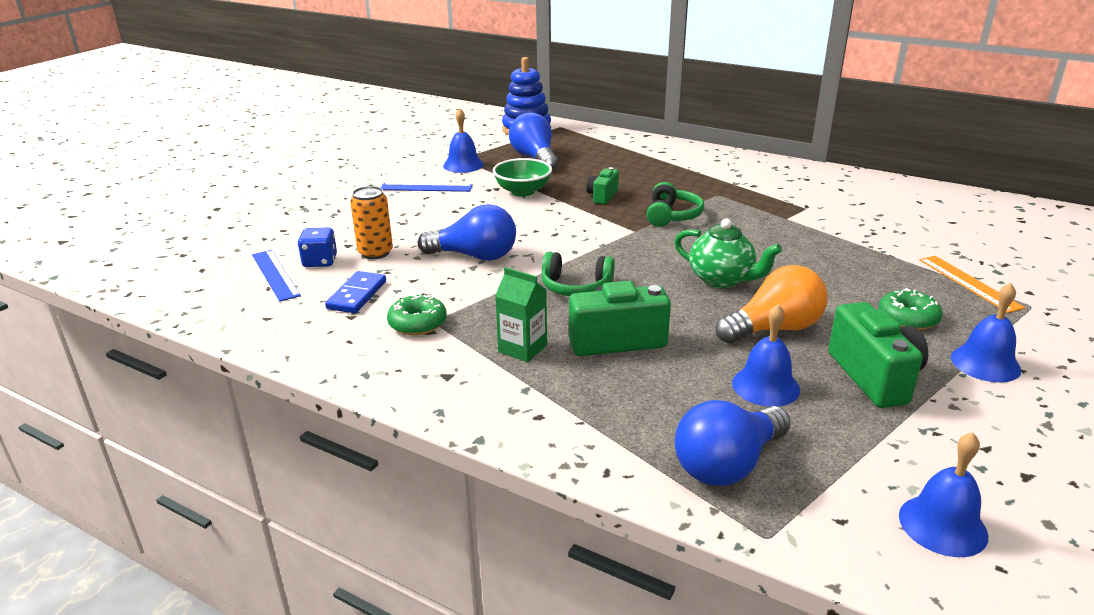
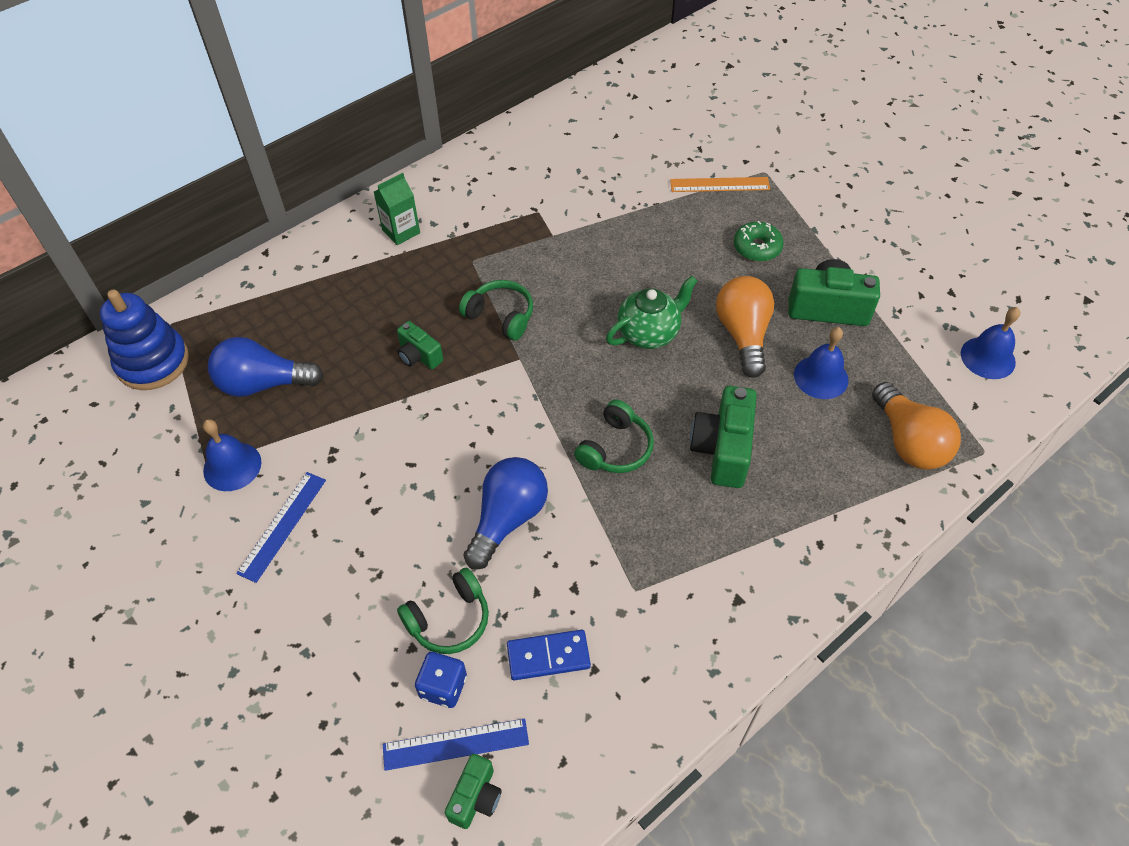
camera: 70 degrees left, 25 degrees up
blue domino [325,271,386,313] -> blue domino turned 45 degrees counterclockwise [507,630,591,680]
orange can [350,186,393,259] -> green headphones [397,567,489,654]
green donut [387,294,447,335] -> none
green bowl [493,158,552,197] -> none
green carton [495,267,547,362] -> green carton moved to [374,173,420,245]
blue light bulb [675,400,791,486] -> orange light bulb [872,382,961,470]
blue bell [951,283,1021,383] -> none
none -> green camera [445,754,502,829]

